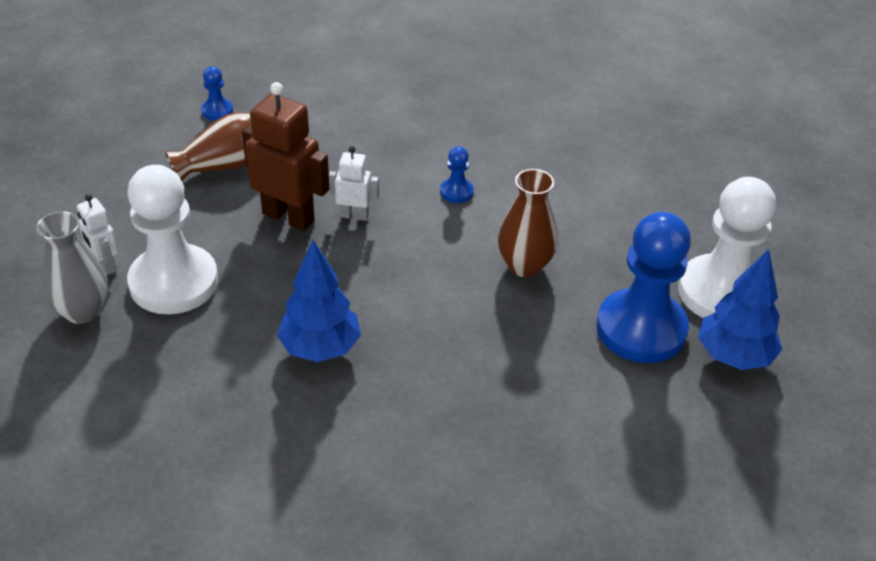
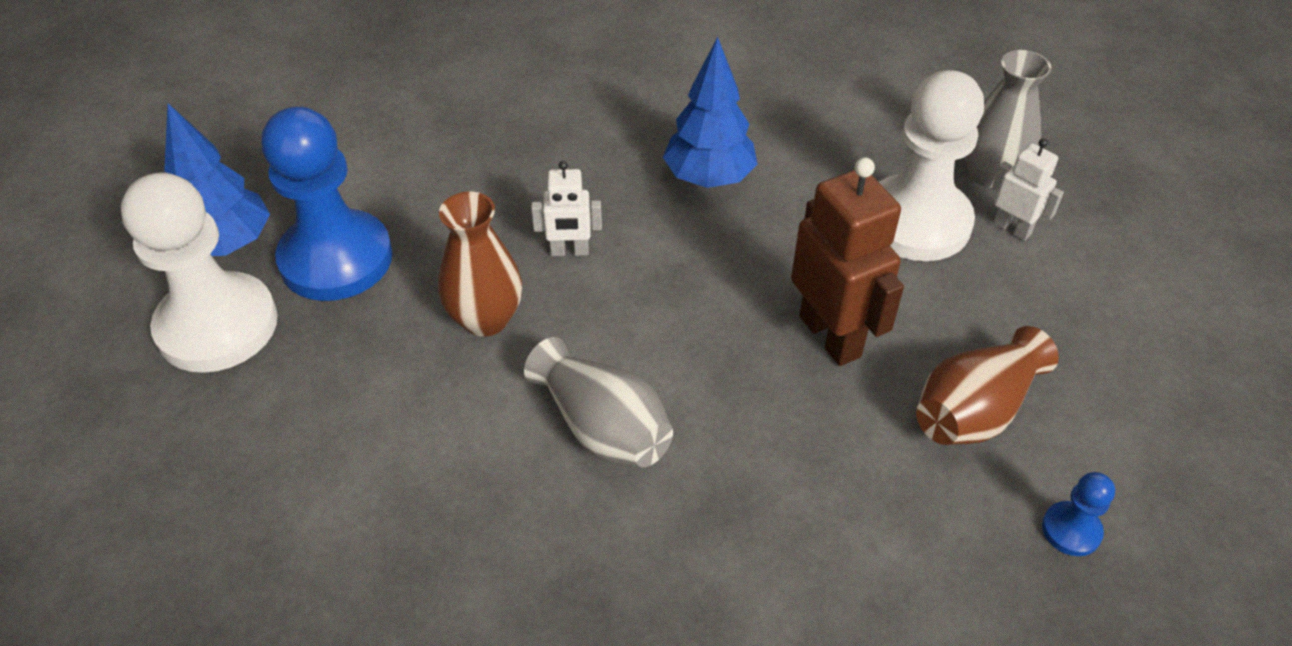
camera: 170 degrees right, 5 degrees up
brown robot [242,82,330,231] -> brown robot turned 135 degrees counterclockwise [791,158,904,366]
white robot [329,146,379,221] -> white robot moved to [531,161,602,256]
blue pawn [440,146,474,203] -> grey vase [524,337,673,467]

